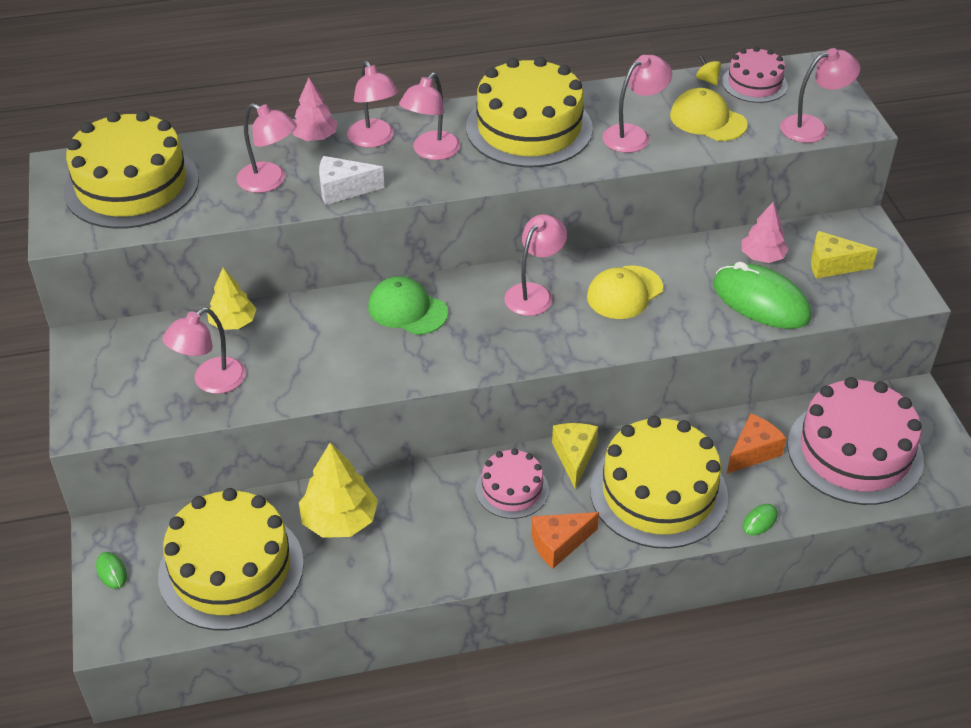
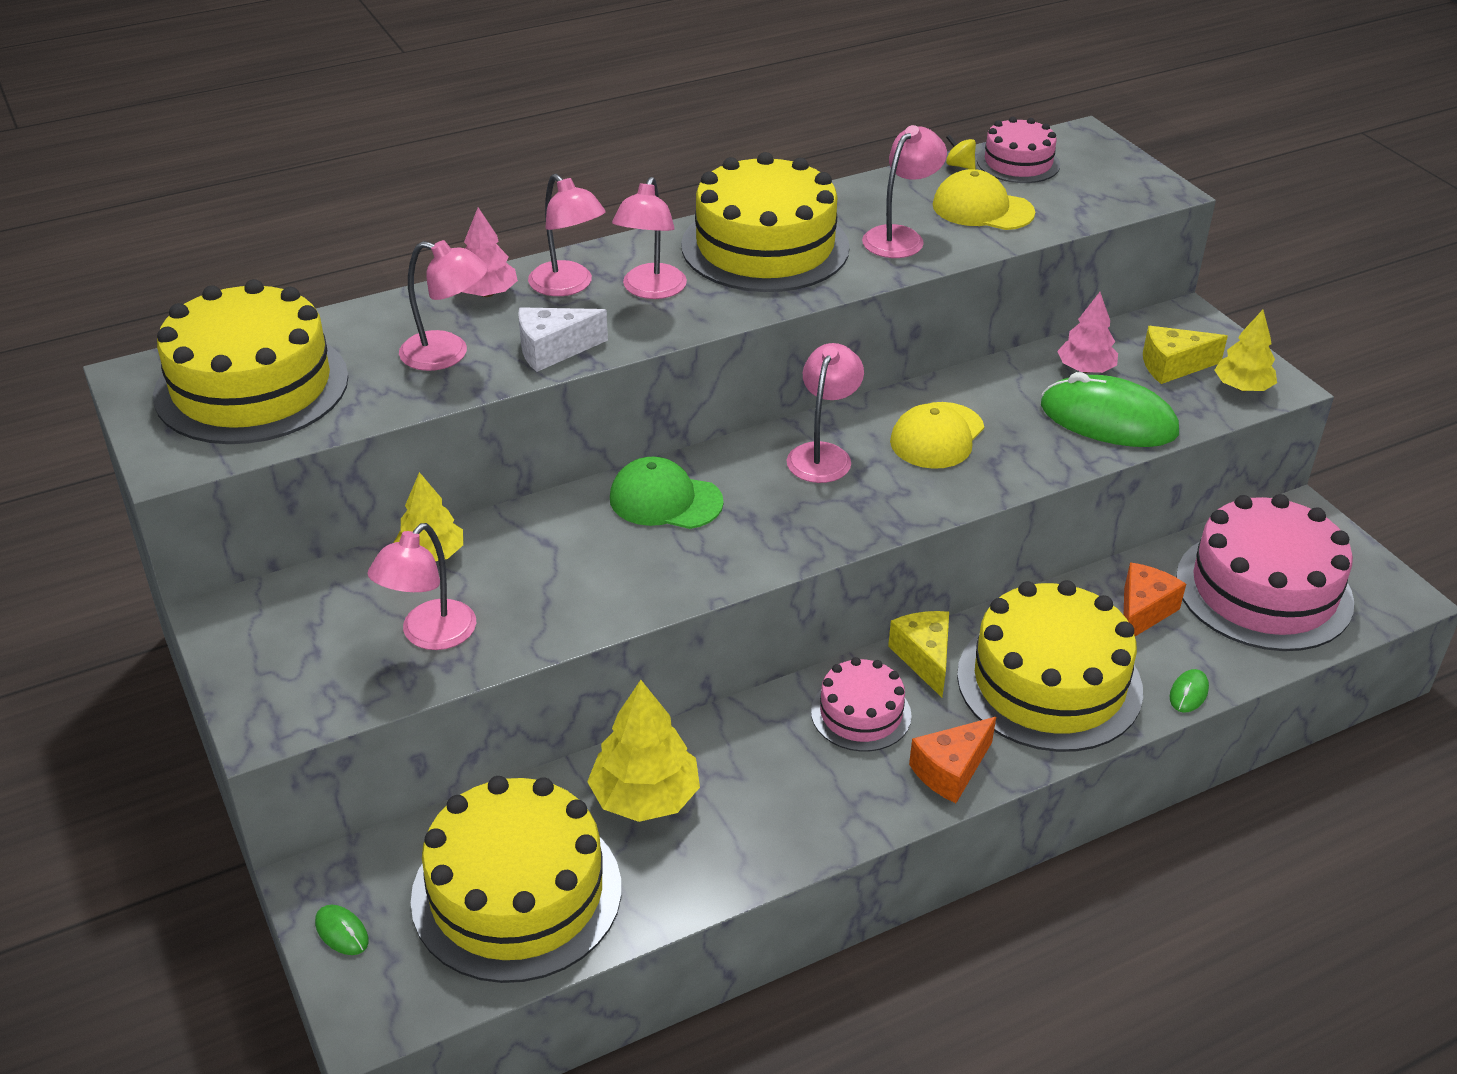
camera: 15 degrees left, 5 degrees down
pink lamp [780,48,860,143] -> none
none -> yellow tree [1214,310,1277,391]

